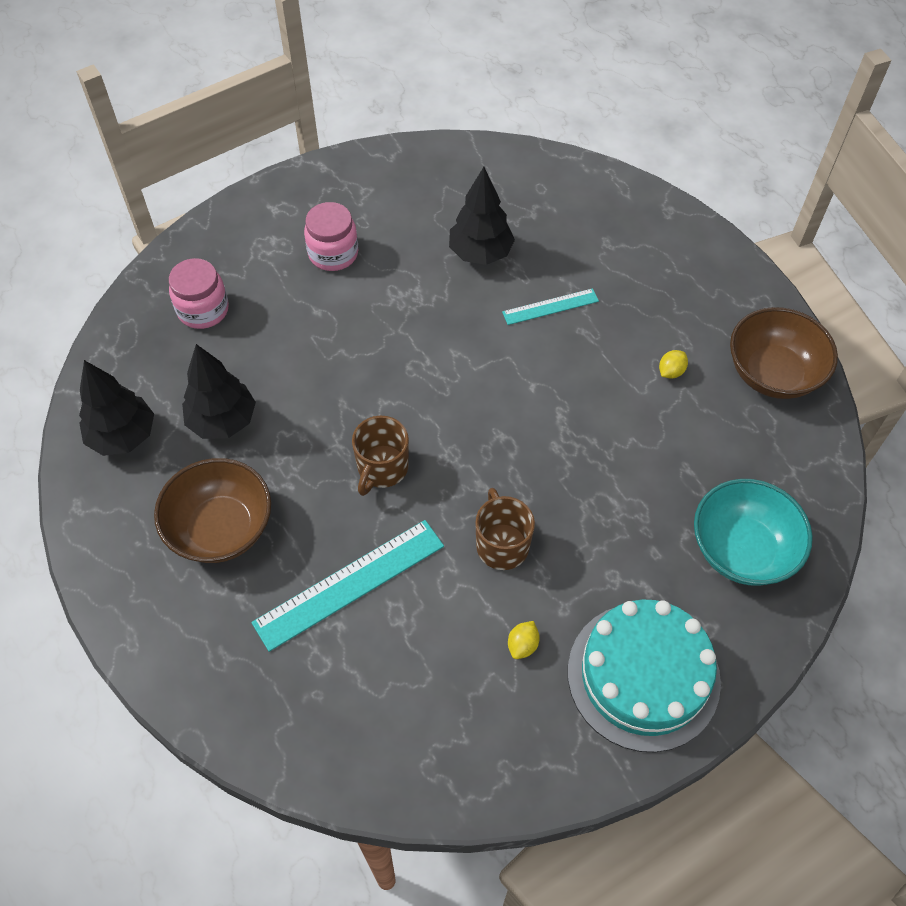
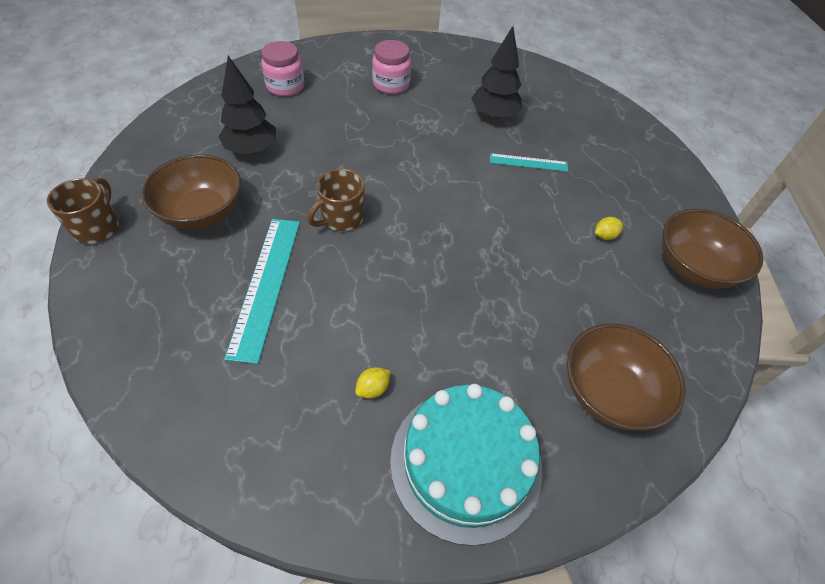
camera: 20 degrees right, 5 degrees down
black tree [79,360,154,456] -> none
turquoise ruler [251,520,444,652] -> turquoise ruler turned 75 degrees counterclockwise [224,219,300,364]
brown mug [475,488,535,570] -> brown mug moved to [47,178,119,244]
turquoise bowl [694,479,813,586] -> brown bowl [567,323,686,431]

